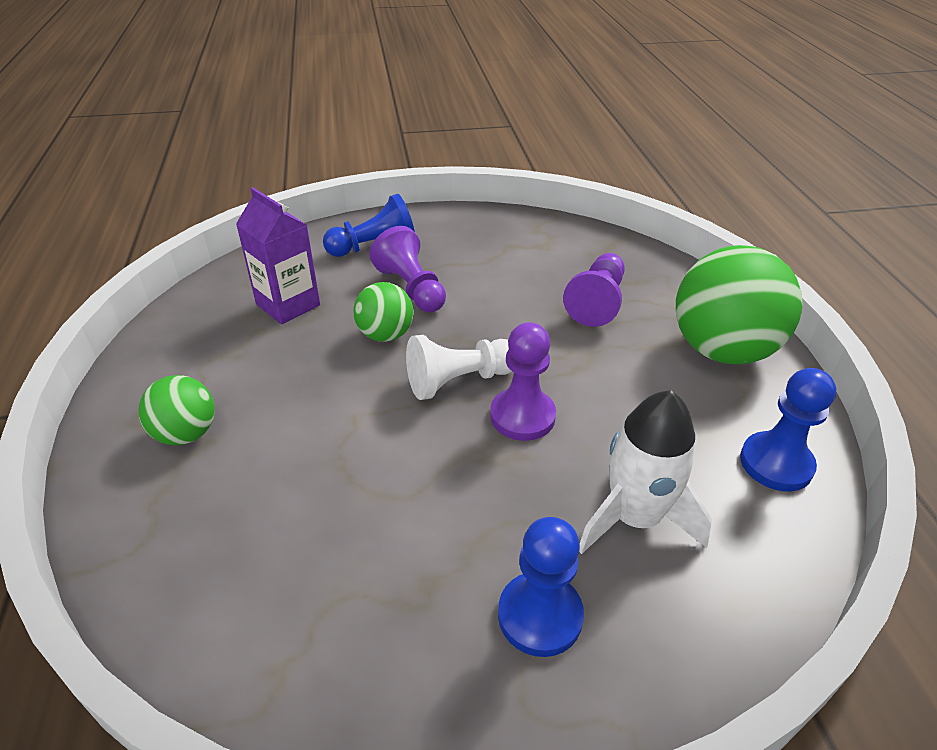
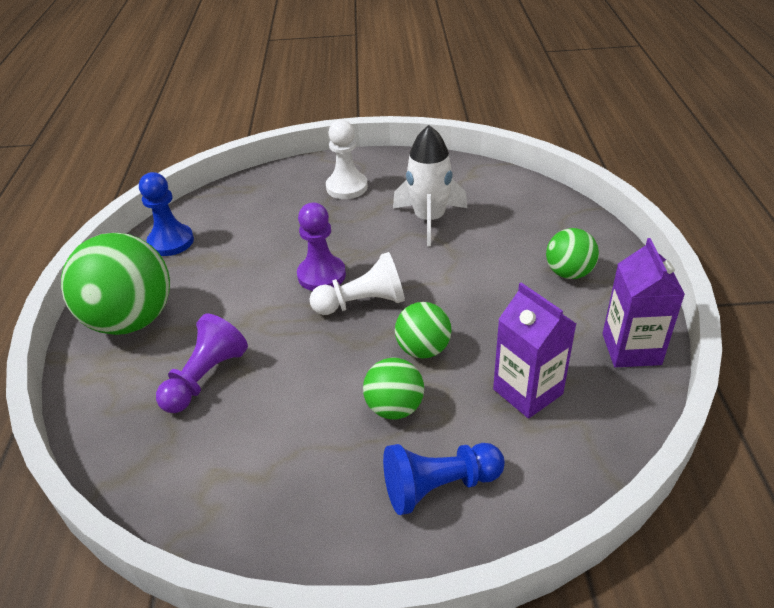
camera: 170 degrees left, 0 degrees up
purple pawn [370,226,446,312] -> green ball [363,358,424,419]
blue pawn [498,517,584,657] -> white pawn [326,120,368,199]
white rocket [579,390,712,554] -> white rocket moved to [393,125,467,246]
none -> purple carton [602,238,685,367]

